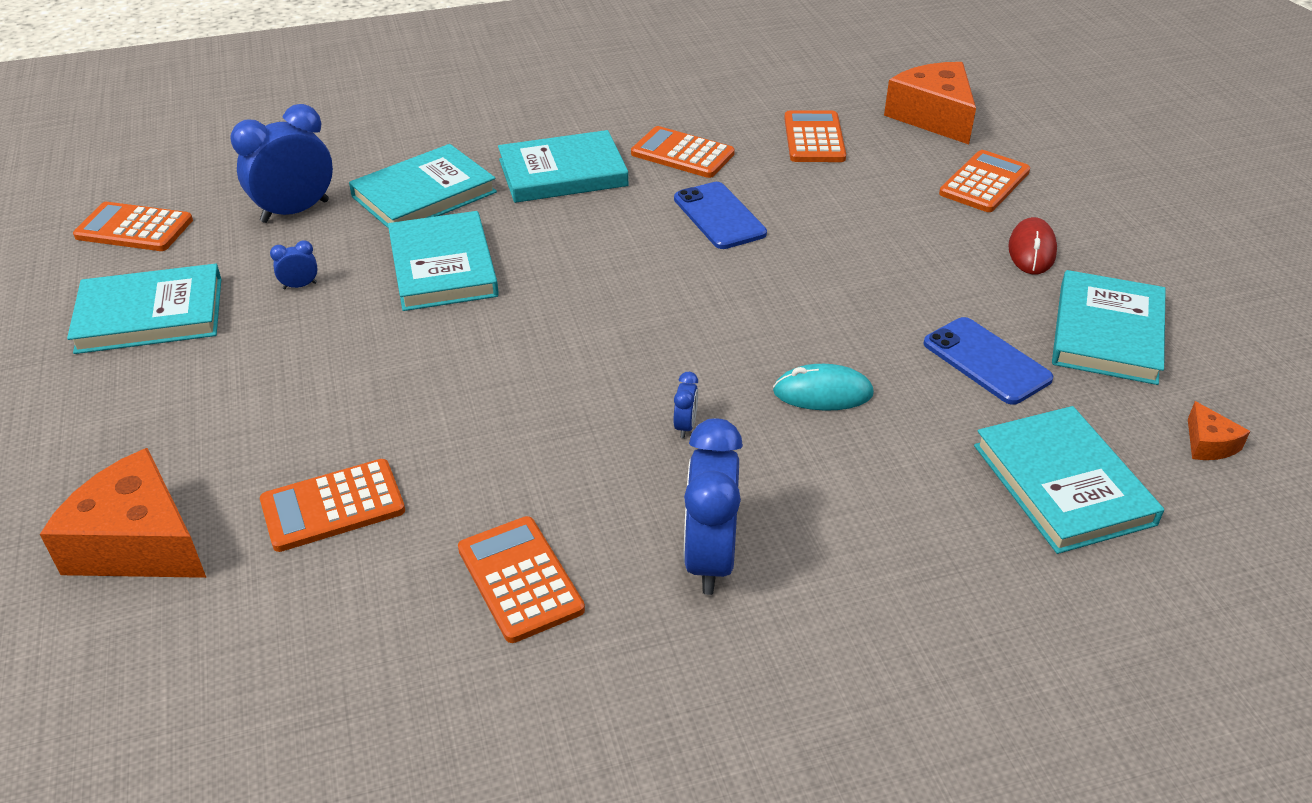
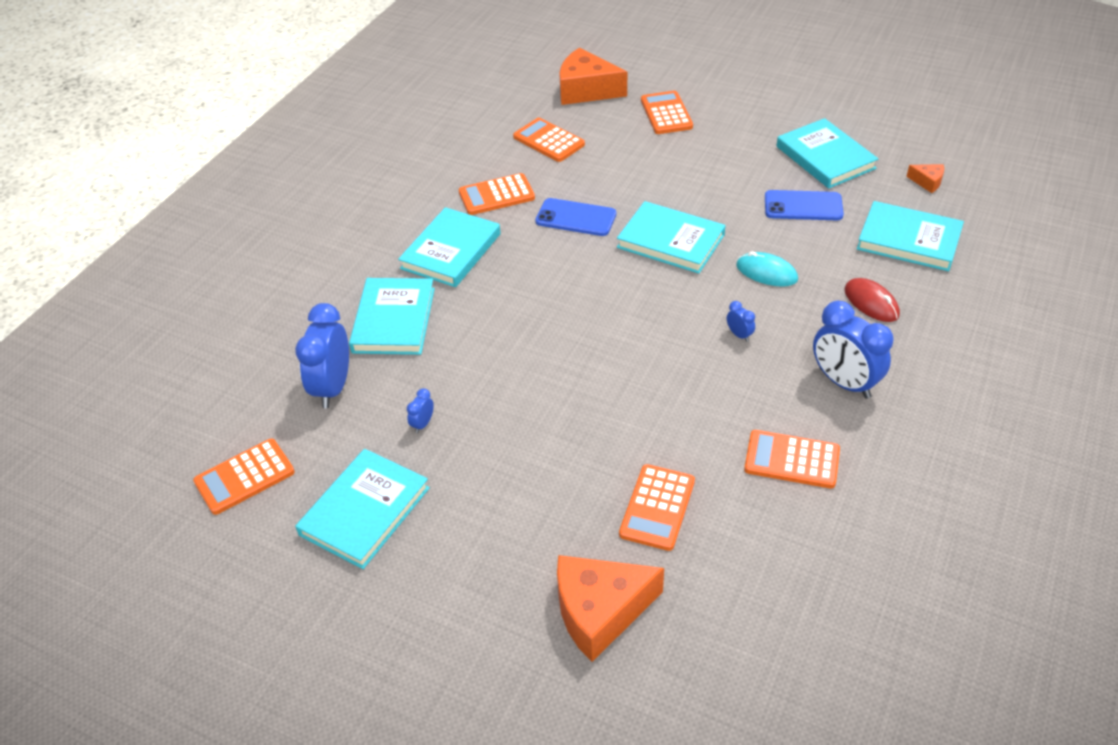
camera: 45 degrees left, 5 degrees up
turquoise book [388,211,499,311] -> turquoise book moved to [617,201,726,274]
turquoise mouse [773,364,874,411] -> turquoise mouse turned 75 degrees clockwise [736,251,798,287]
red mouse [1008,217,1057,274] -> red mouse moved to [844,278,900,322]

